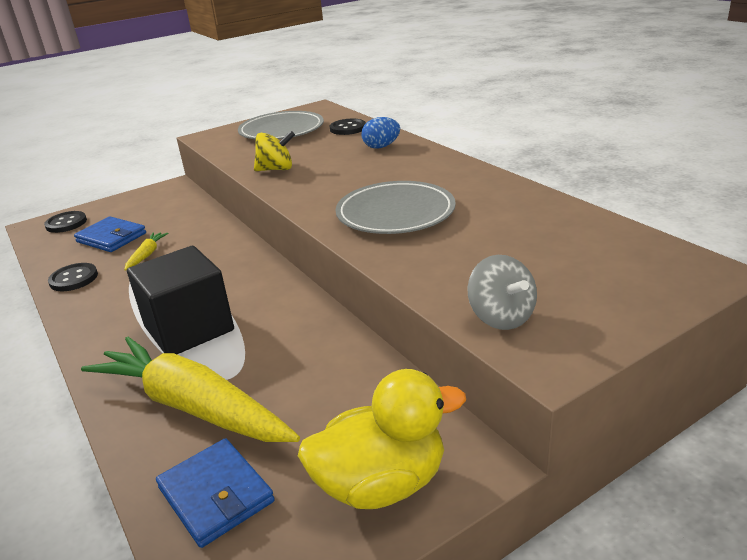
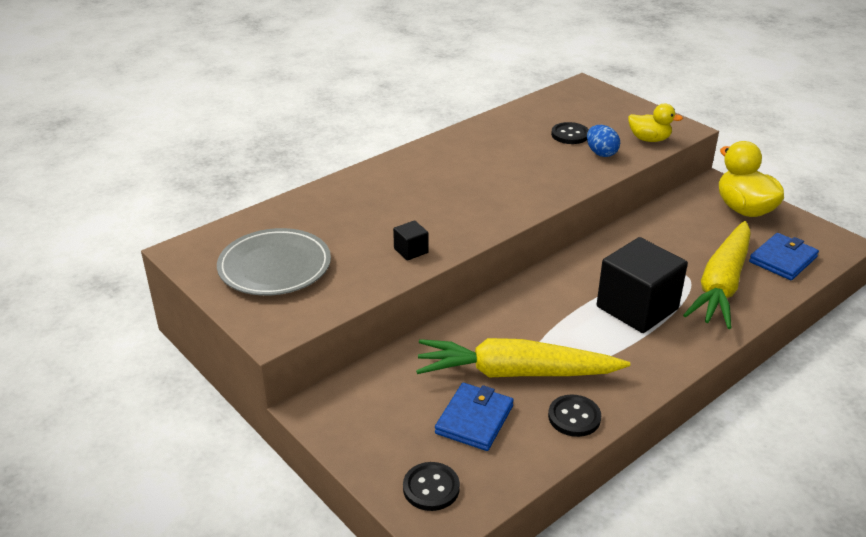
camera: 100 degrees left, 5 degrees up
yellow carrot [124,232,169,271] -> yellow carrot [416,338,630,377], size x2.46
yellow spinning top [254,131,295,171] -> black cube [393,220,429,261]
black button [330,119,366,135] -> black button moved to [551,122,589,144]
grey plate [336,181,456,234] -> none
blue egg [362,117,400,149] -> blue egg moved to [587,125,620,157]
grey spinning top [468,255,537,330] -> yellow duck [628,104,683,142]

